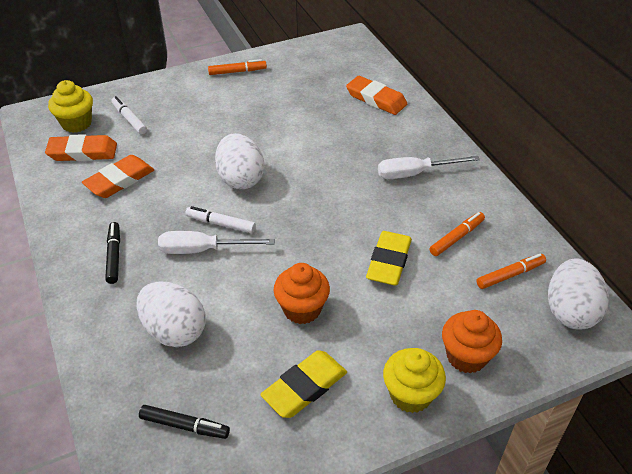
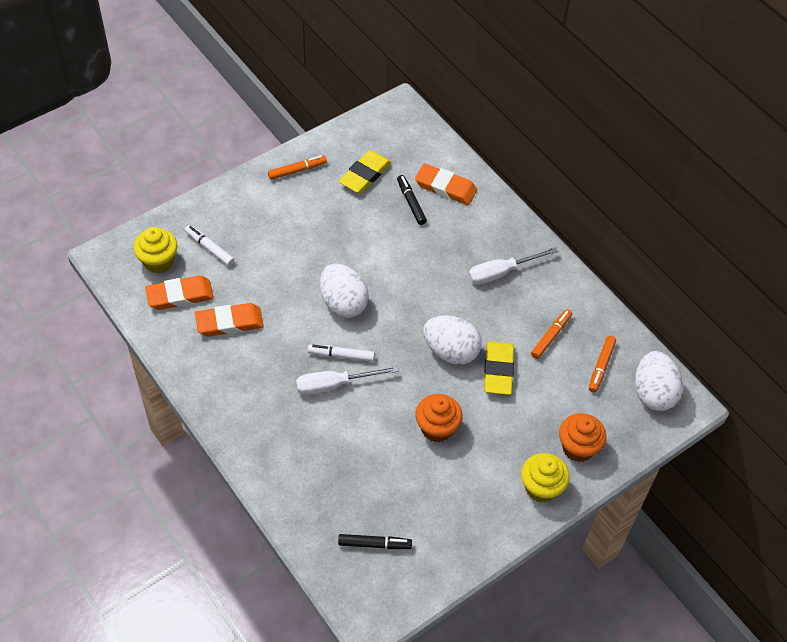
camera: 15 degrees left, 10 degrees up
orange eraser [82,155,154,198] -> orange eraser turned 45 degrees clockwise [195,303,264,337]
black marker [105,222,120,284] -> black marker moved to [397,175,427,225]
white egg [136,281,206,347] -> white egg moved to [423,315,482,365]
yellow eraser [260,350,347,418] -> yellow eraser moved to [339,150,391,194]
orange marker [477,254,546,289] -> orange marker turned 150 degrees clockwise [589,336,616,393]

